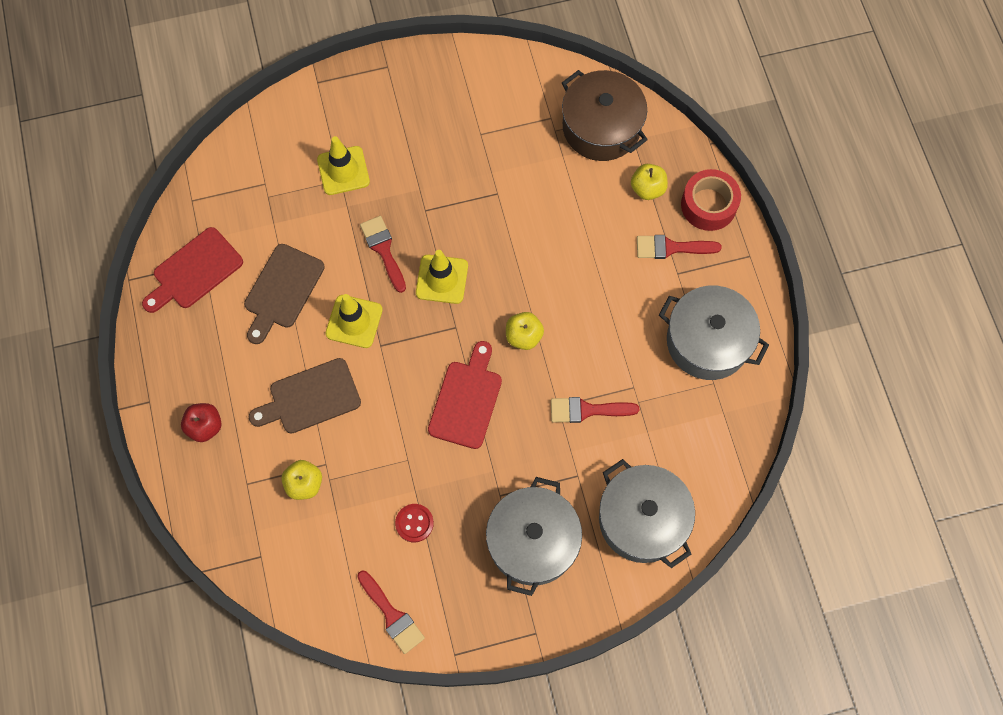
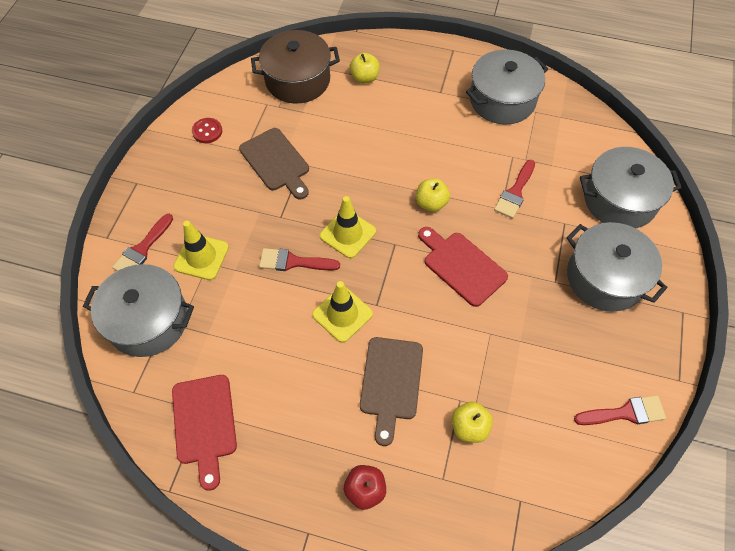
camera: 60 degrees left, 10 degrees down
brown cutting board [244,244,325,344] -> brown cutting board moved to [239,128,309,199]
red button [395,504,434,542] -> red button moved to [192,118,222,143]
red brush [637,235,722,259] -> red brush moved to [112,214,173,271]
red tape [681,169,741,231] -> none
none -> grey pot [83,264,194,357]

